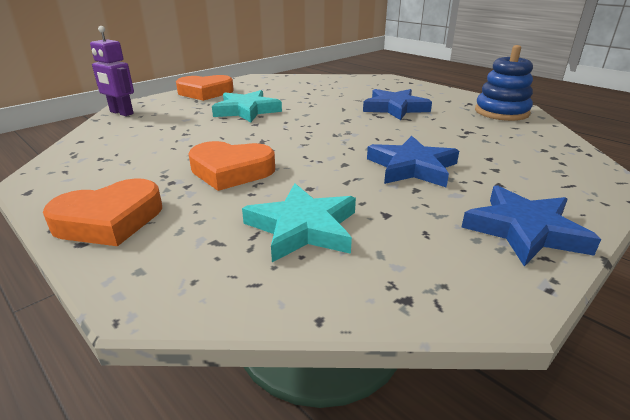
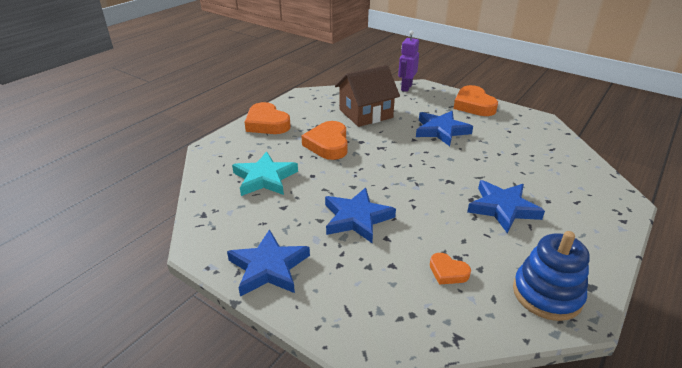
camera: 80 degrees right, 5 degrees up
turquoise star [212,90,282,122] -> blue star [416,111,473,146]
none -> brown house [335,65,400,127]
none -> orange heart [430,253,471,285]

